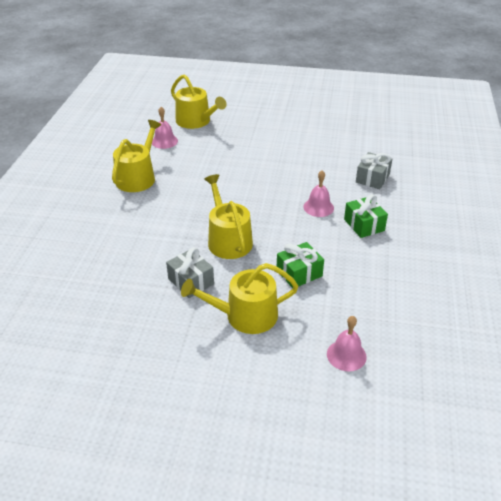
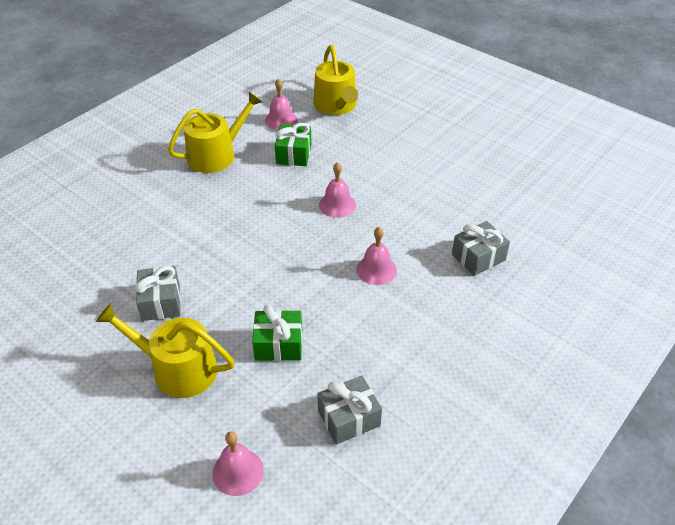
camera: 30 degrees right, 5 degrees up
yellow watering can [204,174,253,259] -> none
green gift [344,194,388,238] -> green gift moved to [275,123,312,166]
none -> grey gift [317,376,382,445]
none -> pink bell [319,162,356,218]

